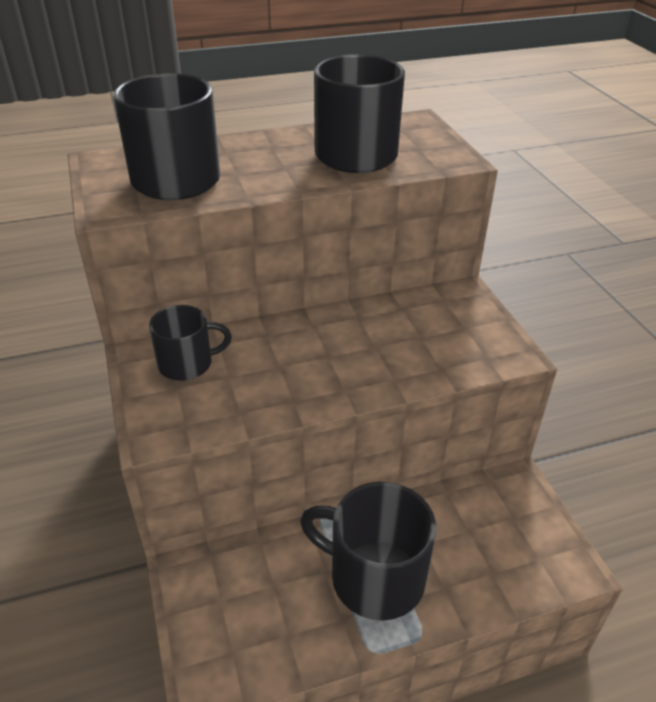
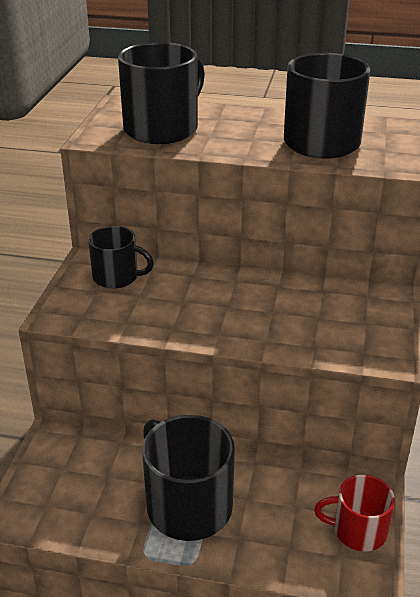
camera: 30 degrees right, 5 degrees down
none -> red mug [314,475,395,551]

